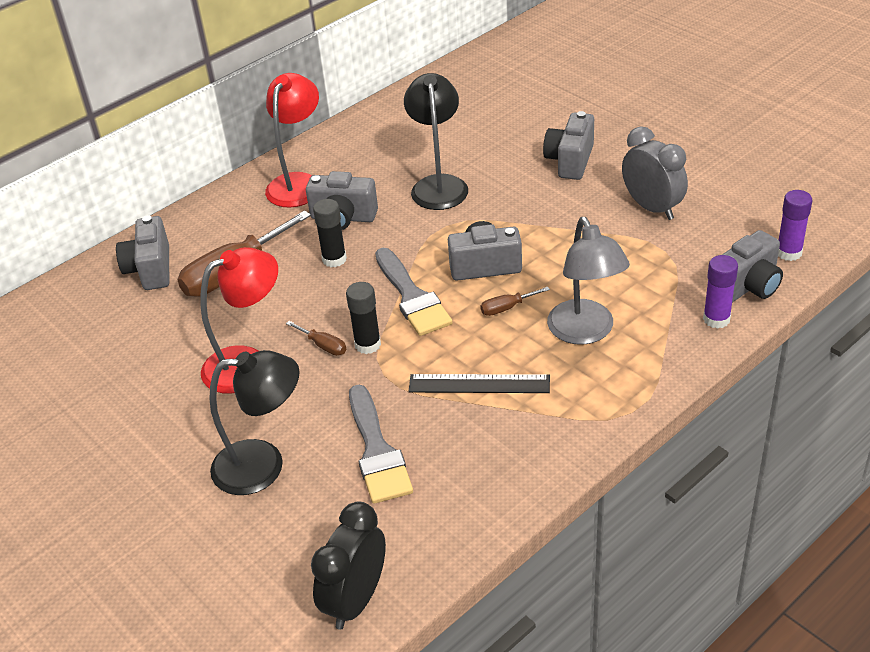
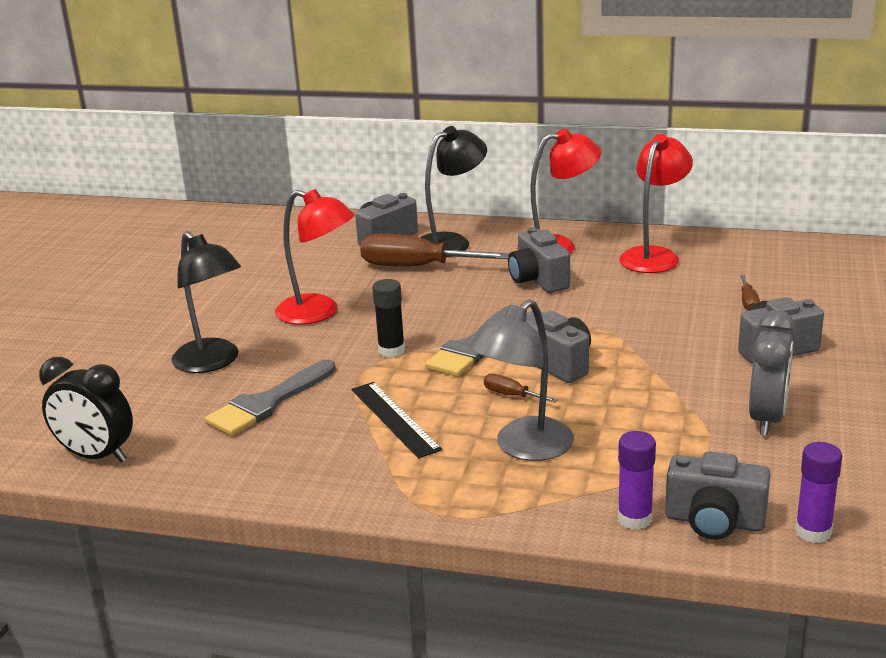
camera: 55 degrees right, 15 degrees down
brown screwdriver [286,321,346,356] -> brown screwdriver moved to [740,275,760,310]
black clock [311,501,386,630] -> black clock turned 150 degrees counterclockwise [39,357,133,463]
black glue stick [313,199,347,267] -> none
black lamp [404,73,468,210] -> black lamp moved to [420,126,487,257]
none -> red lamp [619,134,693,273]

